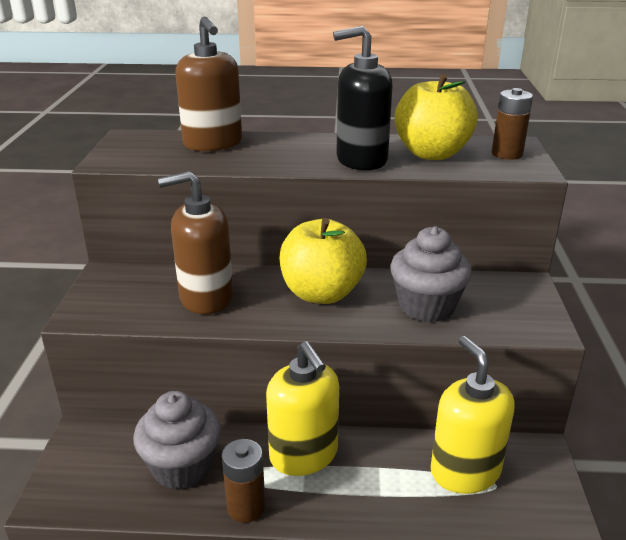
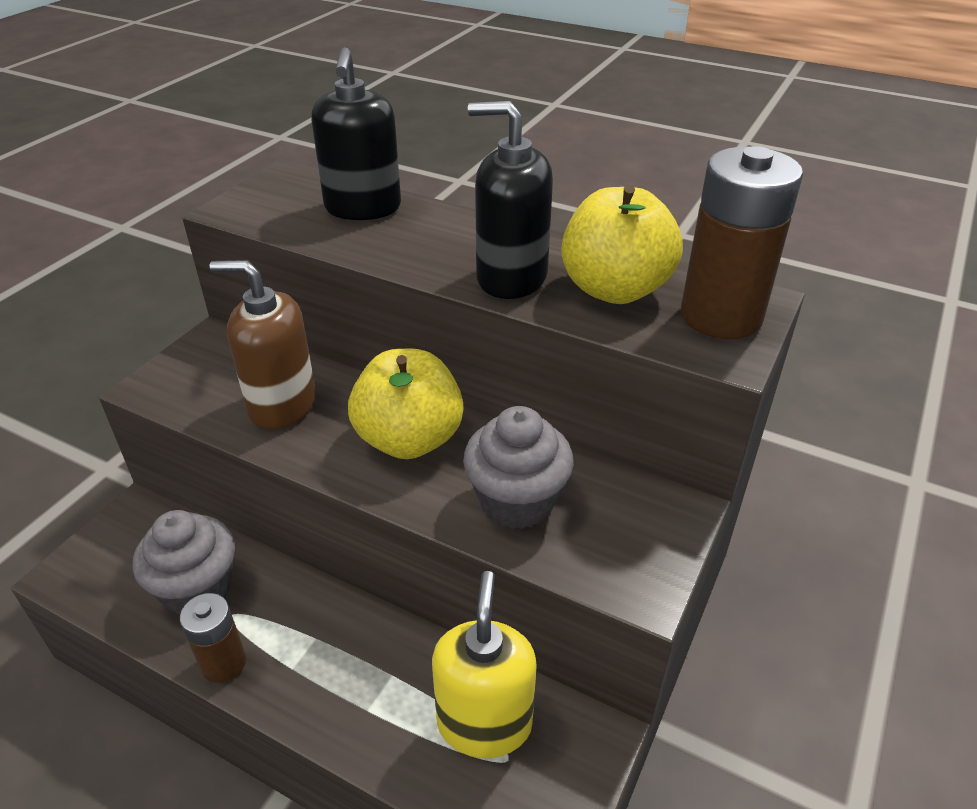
camera: 25 degrees right, 10 degrees up
brown soap dispenser [175,17,242,151] -> black soap dispenser [312,47,401,220]
yellow soap dispenser [266,341,339,476] -> none
brown battery [492,88,533,160] -> brown battery [681,146,803,339], size x1.76

